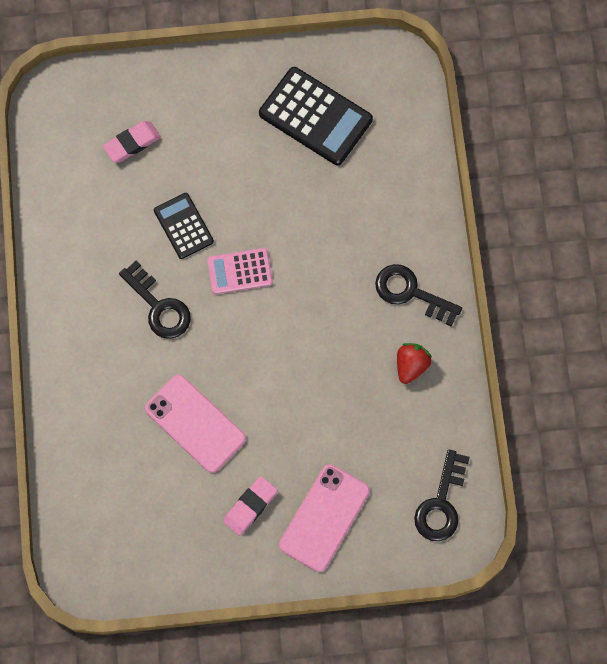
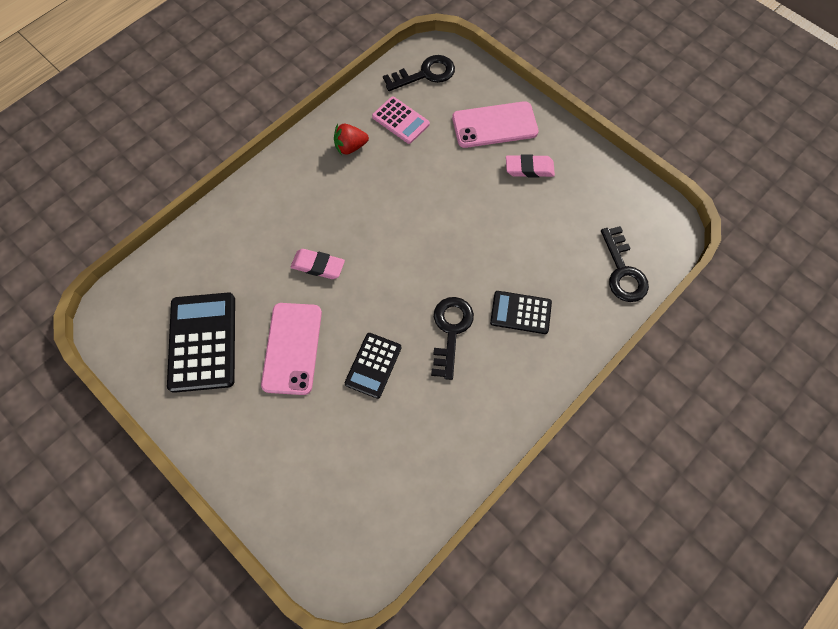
camera: 130 degrees left, 5 degrees down
pink eraser [103,121,161,162] -> pink eraser moved to [291,249,345,279]
pink phone [145,375,246,473] -> pink phone moved to [261,303,322,395]
pink calculator [207,248,273,294] -> pink calculator moved to [372,96,430,144]
black key [375,264,462,327] -> black key moved to [601,226,649,302]
none -> black calculator [490,291,552,334]

